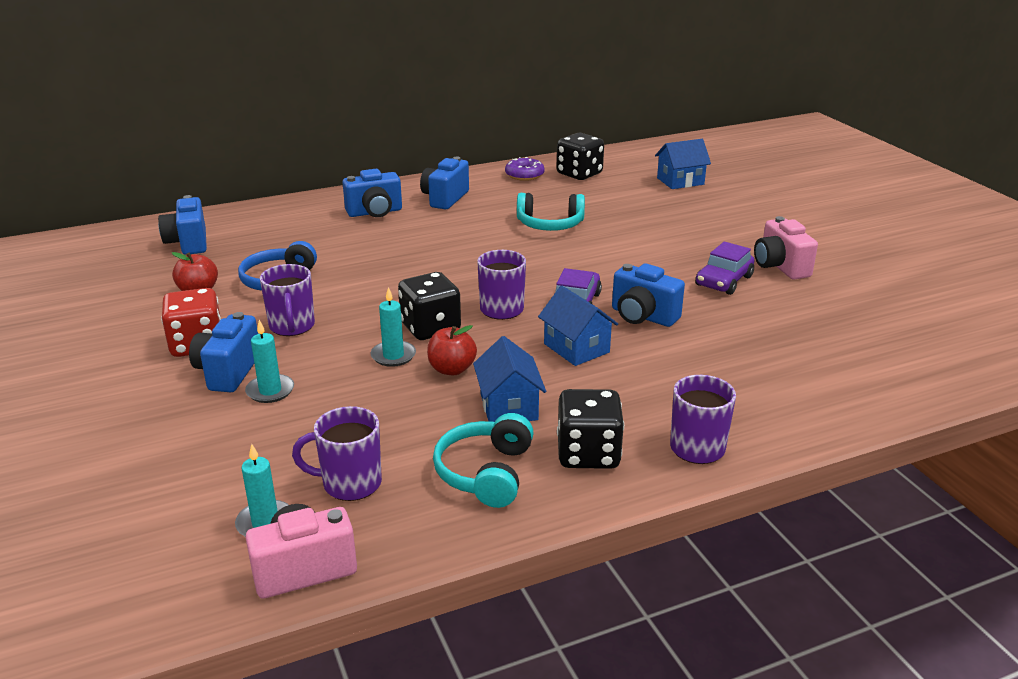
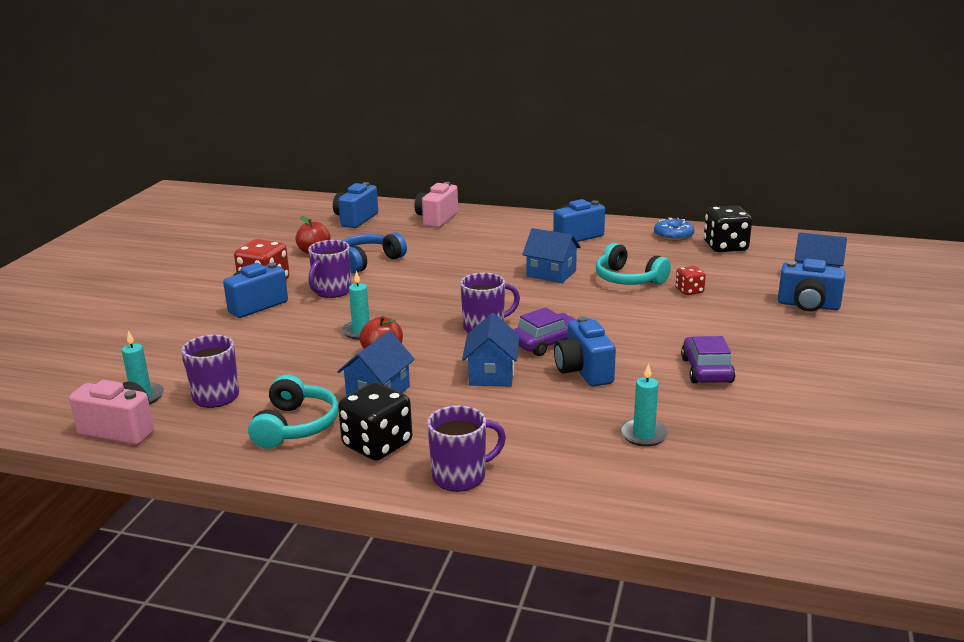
camera: 40 degrees right, 5 degrees down
turquoise candle [245,320,294,403] -> turquoise candle moved to [620,363,668,447]
blue camera [342,169,402,217] -> blue camera moved to [778,259,845,312]
black dice [398,272,461,340] -> none
turquoise headphones [433,413,534,508] -> turquoise headphones turned 135 degrees clockwise [248,374,339,449]
purple donut [505,157,545,181] -> blue donut [654,218,694,241]
purple car [695,242,755,295] -> purple car turned 105 degrees clockwise [681,336,735,383]
pink camera [754,216,818,280] -> pink camera moved to [414,182,458,228]
none -> blue house [522,228,581,283]
none -> red dice [675,266,706,295]

